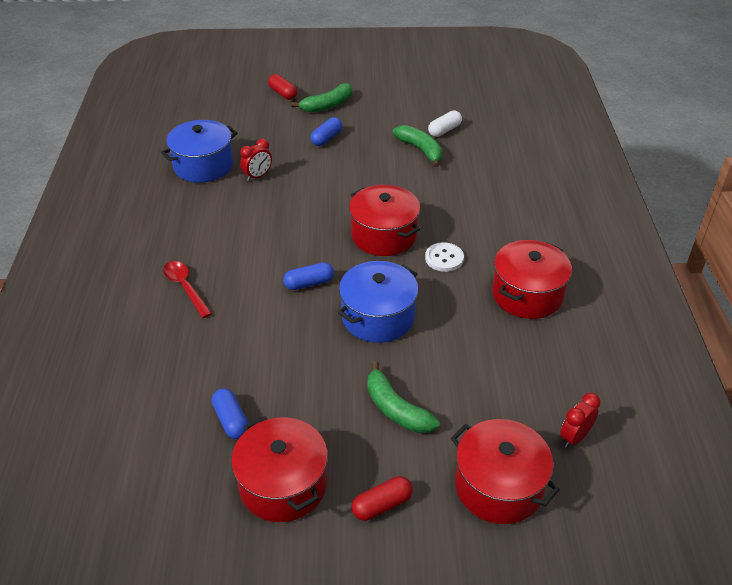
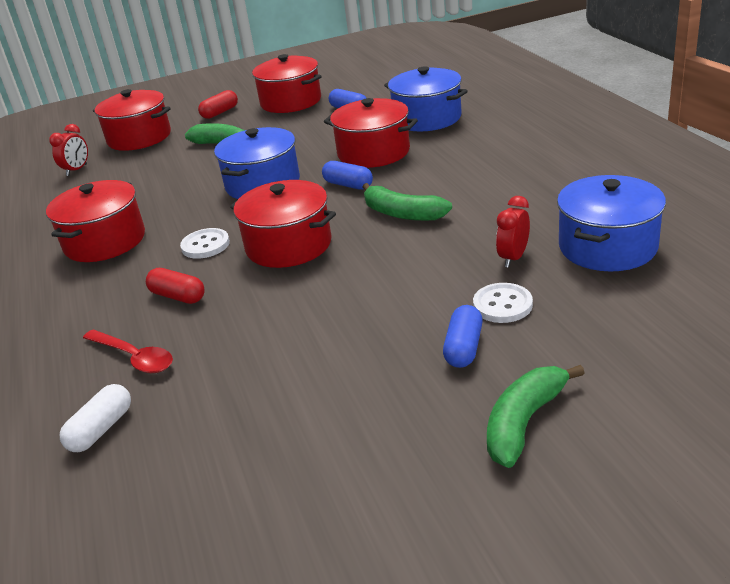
camera: 165 degrees right, 10 degrees down
red spoon [163,261,212,318] -> red spoon moved to [83,330,173,373]
red capsule [268,74,297,100] -> red capsule moved to [146,268,205,304]
blue capsule [283,262,334,290] -> blue capsule turned 75 degrees clockwise [322,161,373,190]
green banana [393,125,443,167] -> green banana moved to [363,183,452,221]
white capsule [428,111,462,137] -> white capsule moved to [60,384,131,452]
none -> red pot [324,98,418,168]
none -> blue pot [384,66,468,131]
none -> white button [473,283,533,323]

